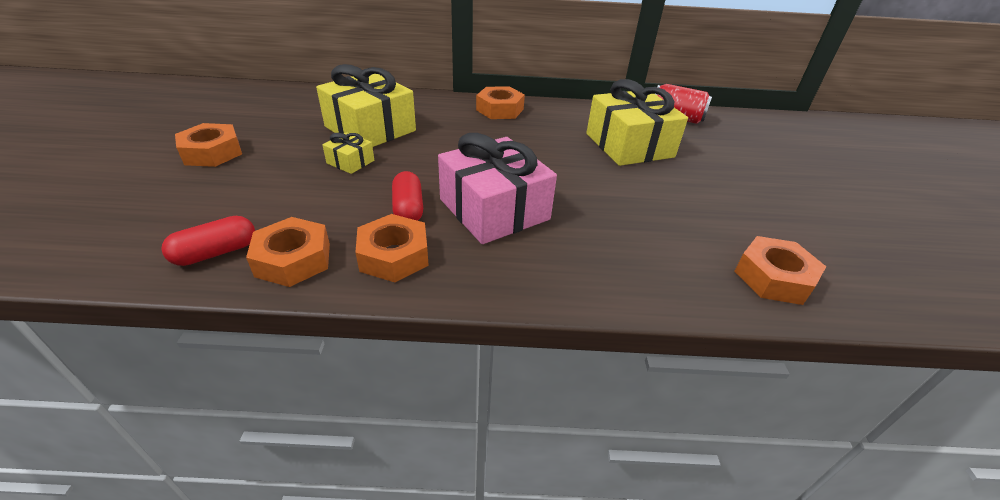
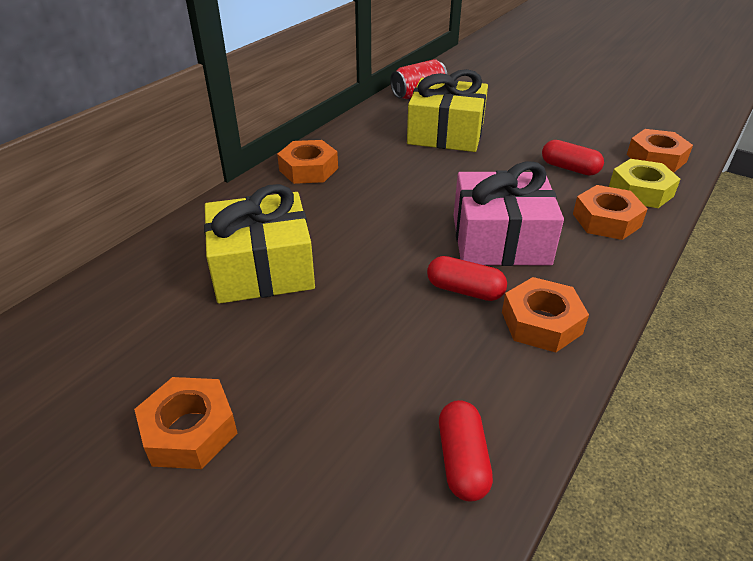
camera: 55 degrees left, 0 degrees up
orange nut [246,217,330,287] -> orange nut moved to [573,185,648,240]
yellow gift [323,132,374,174] -> none
none -> red capsule [542,140,604,176]
none -> yellow nut [609,159,680,208]

